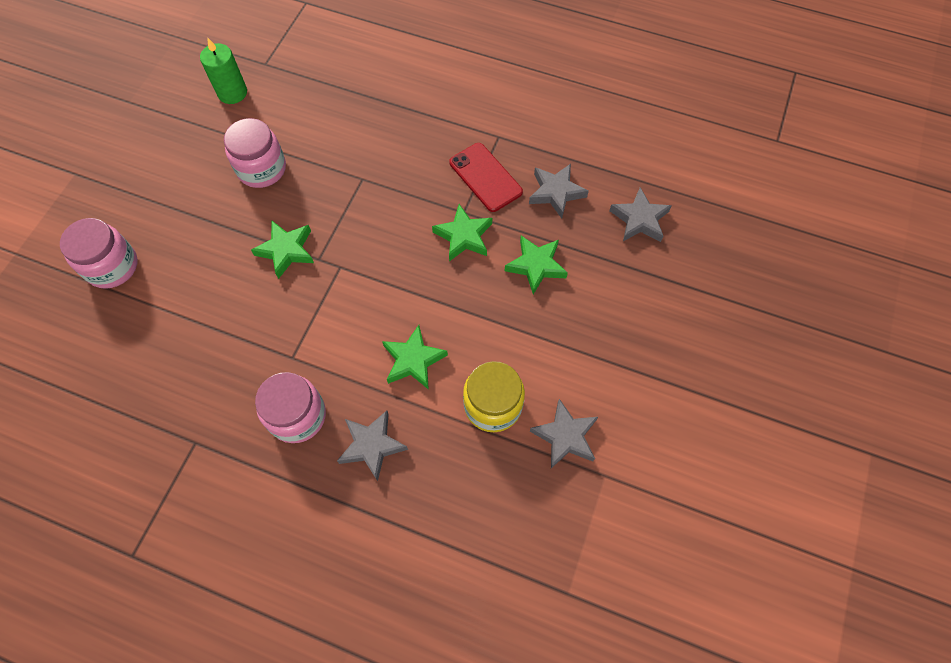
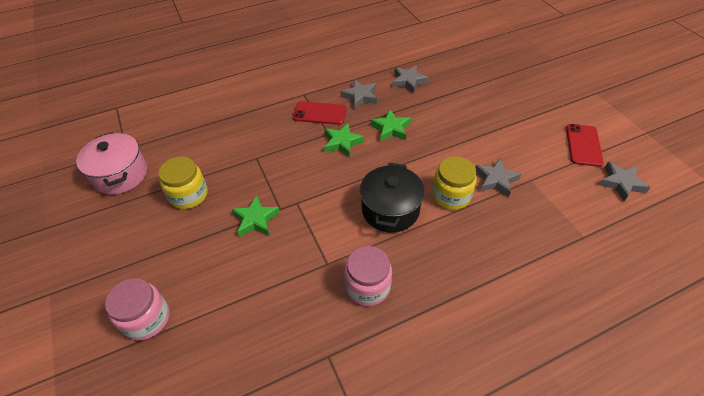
camera: 45 degrees left, 15 degrees down
green candle [200,38,247,104] -> pink pot [76,132,147,194]
pink jar [224,118,286,188] -> yellow jar [158,157,208,209]
grey star [337,410,408,481] -> grey star moved to [598,162,651,201]
green star [382,325,448,390] -> black pot [360,163,425,233]
none -> red phone [566,124,604,167]

